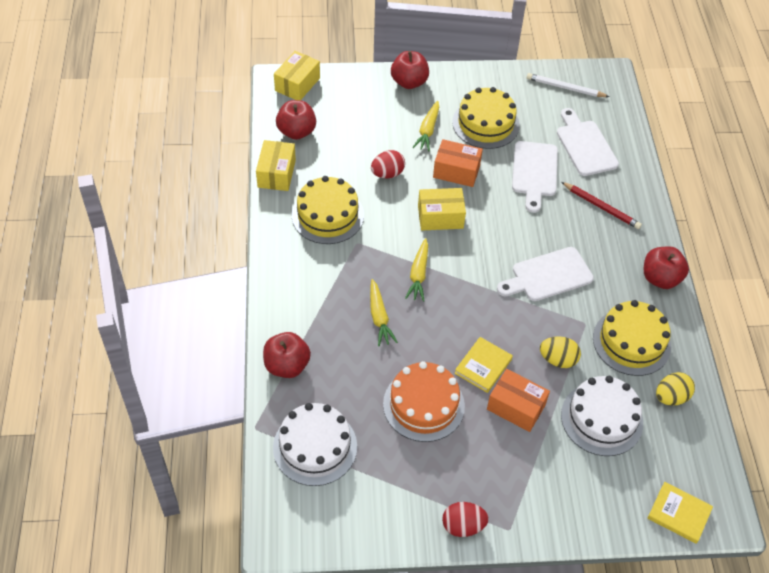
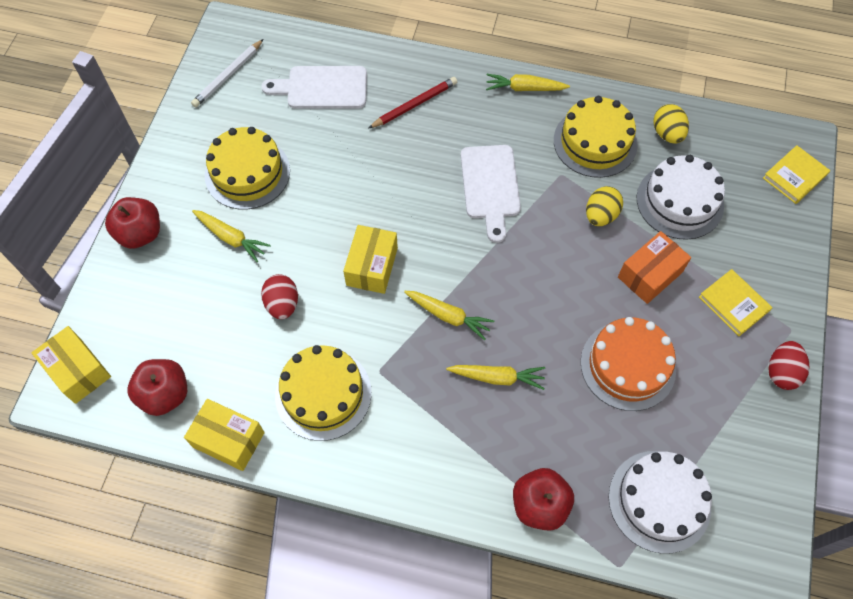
camera: 70 degrees left, 10 degrees up
orange box [433,139,483,187] -> none
yellow book [455,337,513,393] -> yellow book moved to [699,269,772,336]
white cutting board [512,141,558,213] -> none
red apple [644,246,689,289] -> yellow carrot [486,74,570,91]

